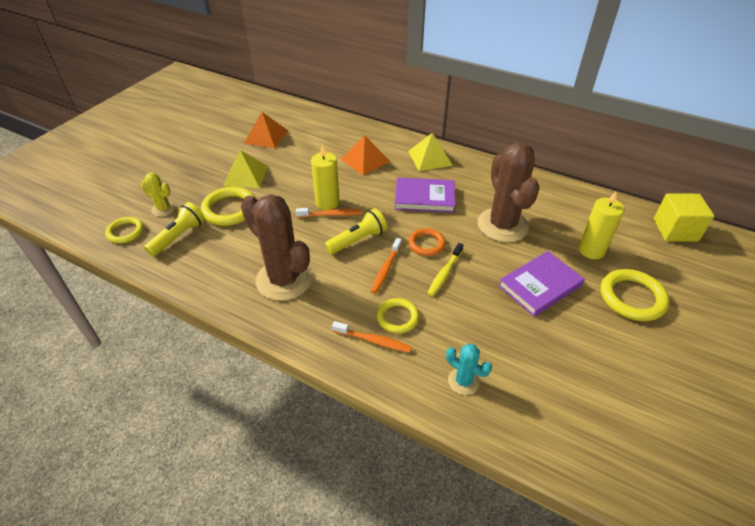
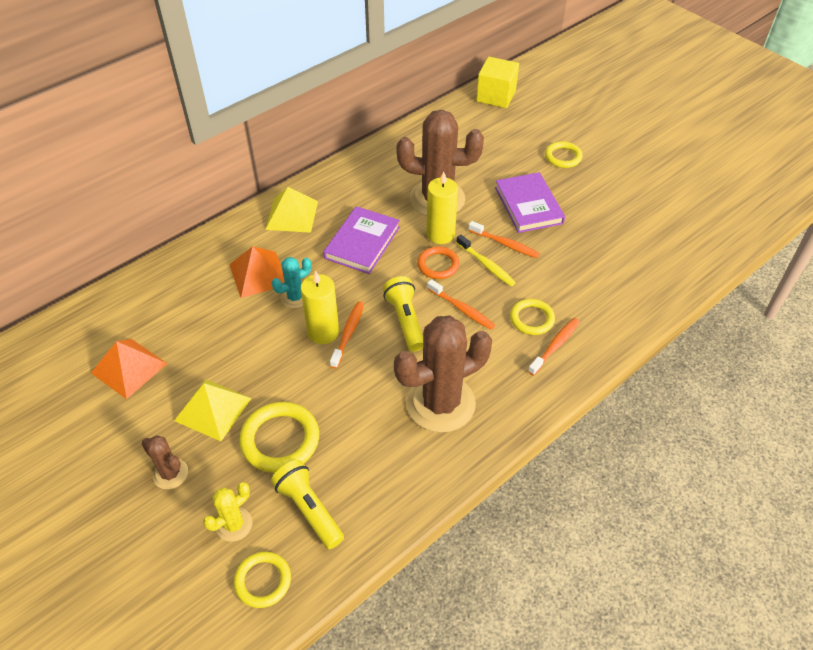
camera: 70 degrees left, 5 degrees up
turquoise cactus [446,344,492,395] -> turquoise cactus moved to [272,257,311,308]
yellow candle [578,192,624,259] -> yellow candle moved to [426,171,458,244]
yellow ring [600,269,669,321] -> yellow ring [545,141,582,168], size x0.63
none -> brown cactus [142,436,188,489]
none -> orange toothbrush [468,221,540,258]

